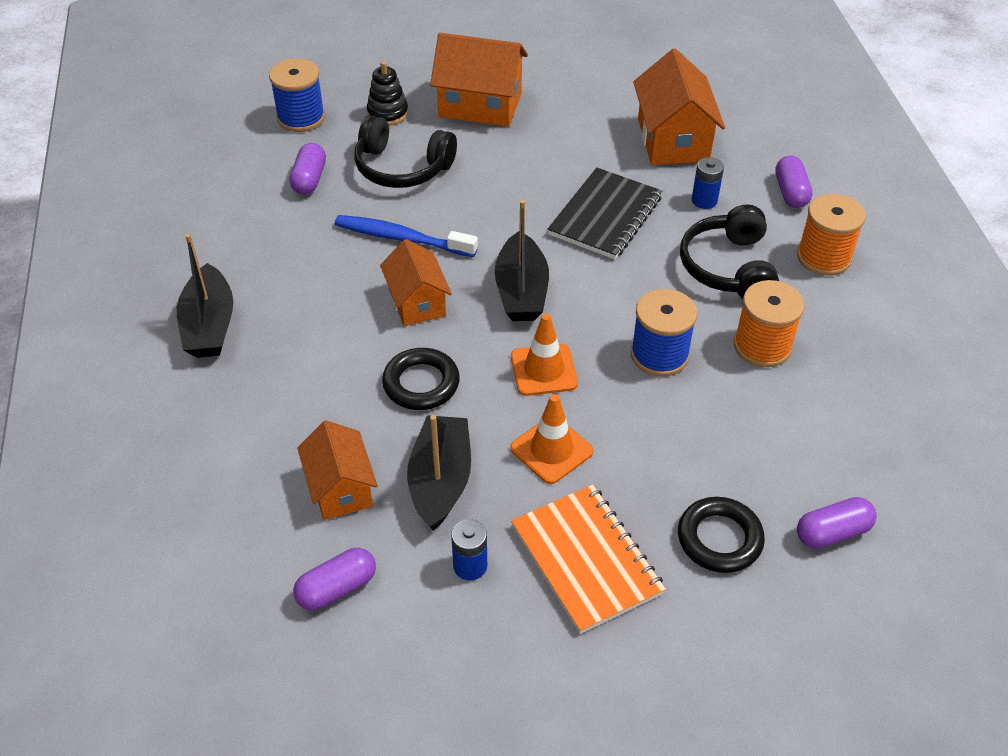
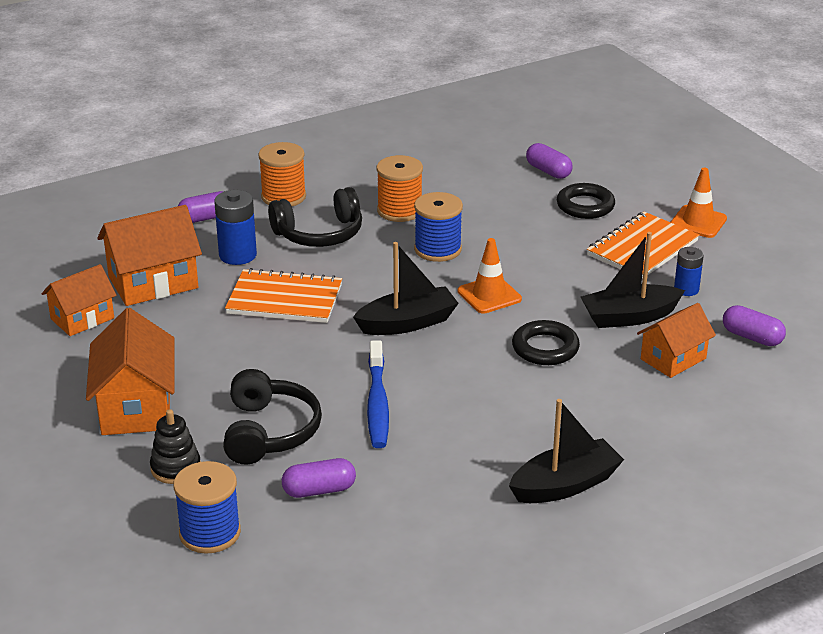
camera: 110 degrees left, 15 degrees down
orange house [380,239,452,326] -> orange house moved to [42,264,116,336]
orange traffic cone [510,394,593,484] -> orange traffic cone moved to [671,168,727,238]
black notebook [547,168,662,259] -> orange notebook [225,268,342,323]
blue battery [692,157,724,209] -> blue battery [214,190,257,265], size x1.56

